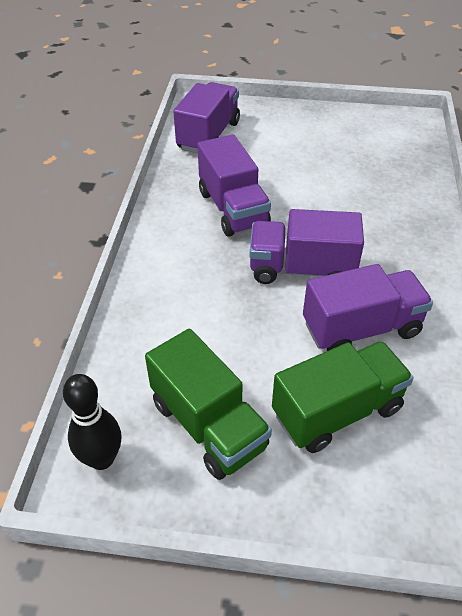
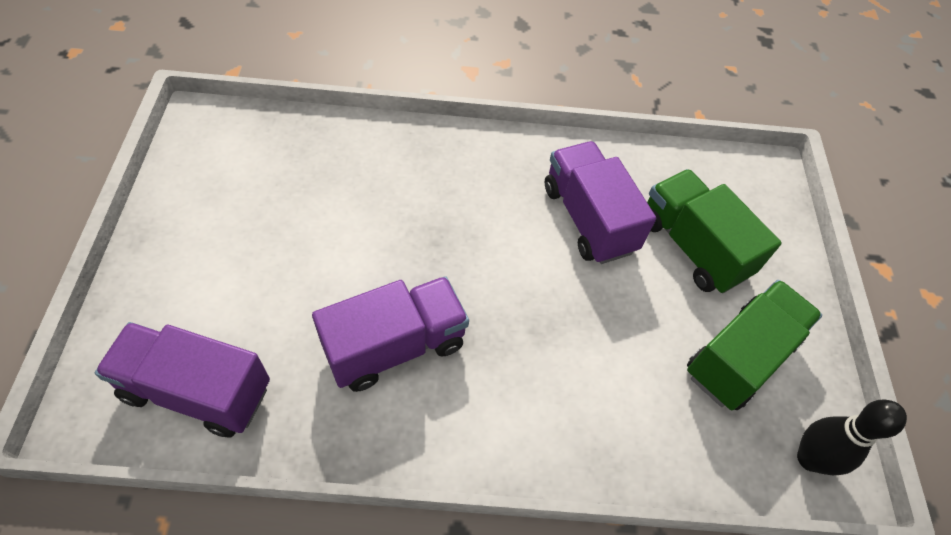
camera: 100 degrees left, 10 degrees up
purple truck [249,209,364,284] -> none

